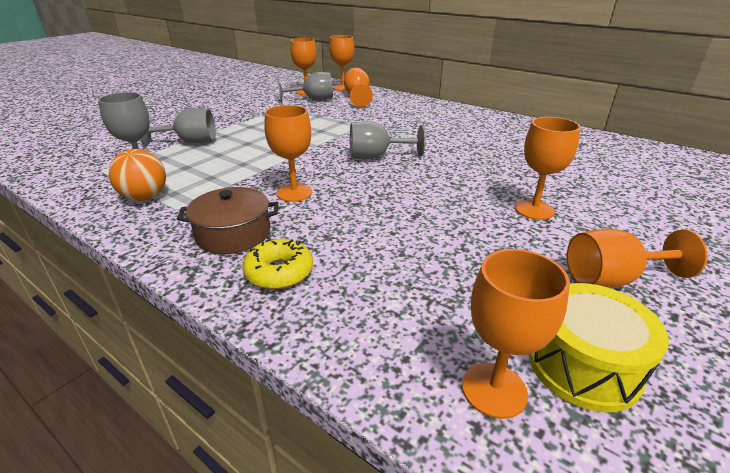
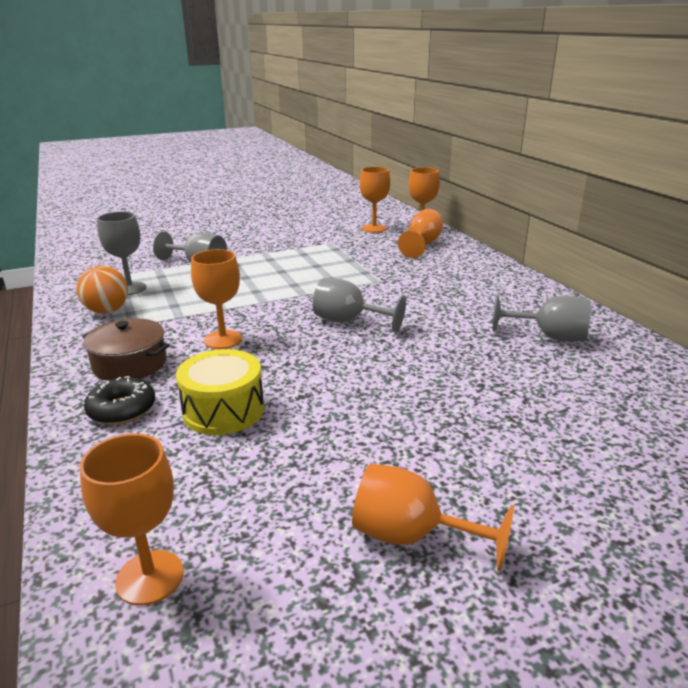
camera: 30 degrees right, 5 degrees down
yellow donut [243,239,313,289] -> black donut [84,376,155,425]
grey goblet [277,72,333,102] -> grey goblet moved to [493,294,591,342]
orange goblet [515,117,581,220] -> none
yellow drum [529,283,669,412] -> yellow drum moved to [176,349,264,435]

